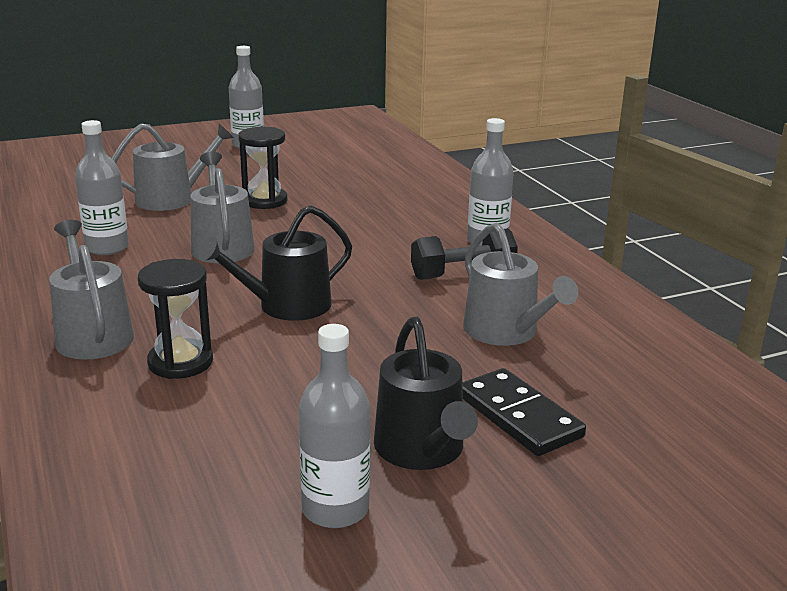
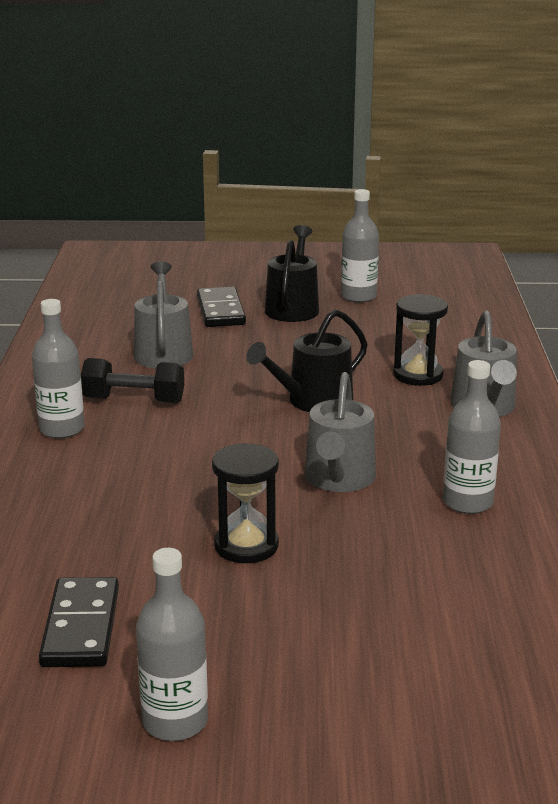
camera: 155 degrees left, 0 degrees up
grey watering can [112,123,234,211] -> none
black watering can [198,205,352,321] -> black watering can turned 150 degrees clockwise [246,309,368,412]
none -> black domino [39,577,119,667]

